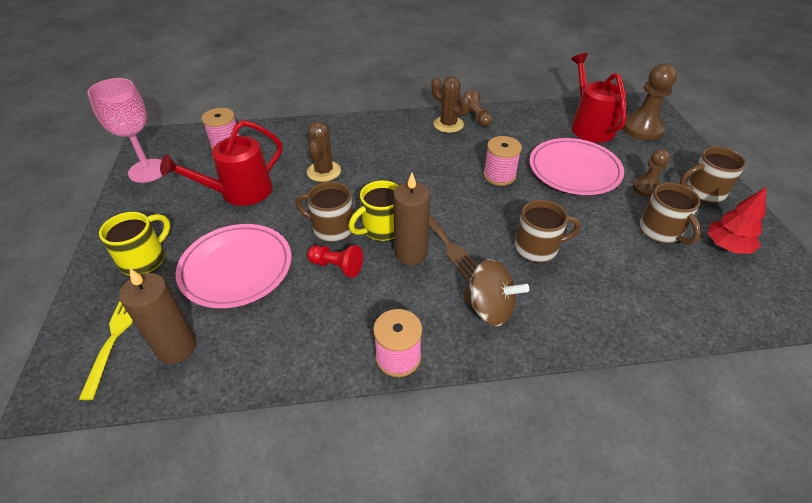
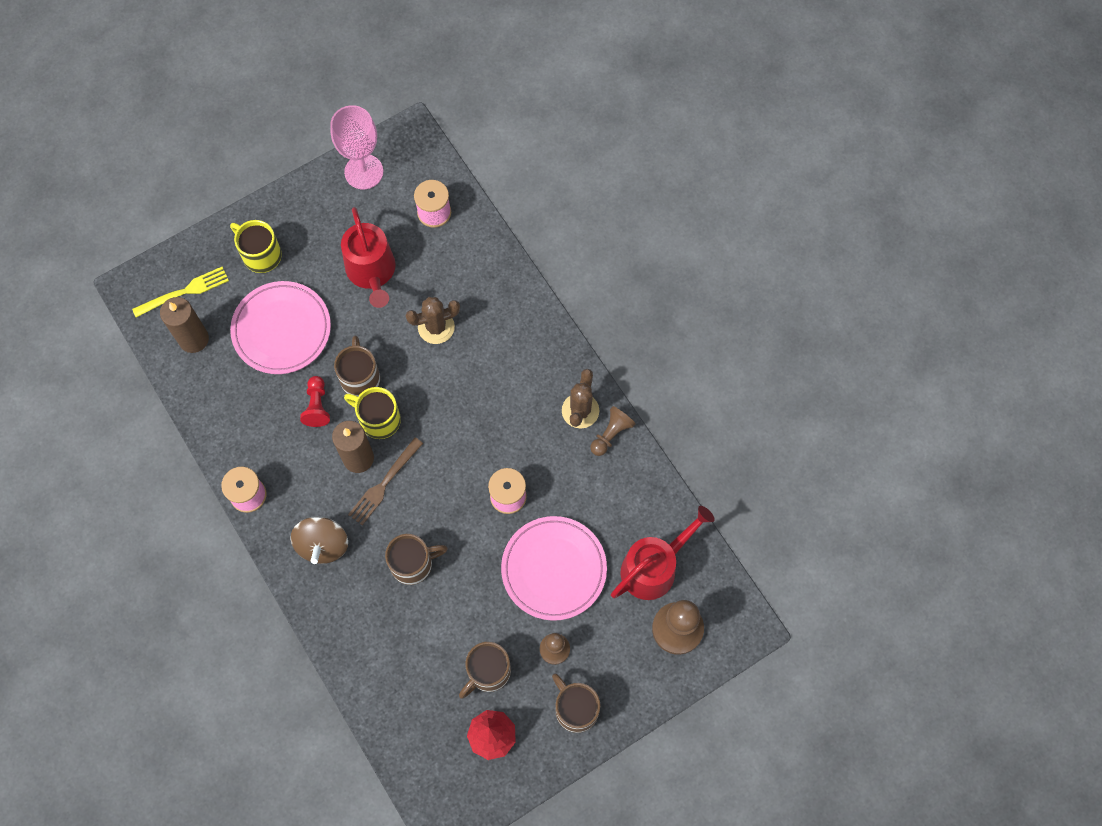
camera: 65 degrees right, 25 degrees up
yellow mug [99,212,170,276] -> yellow mug turned 150 degrees counterclockwise [230,220,282,273]
red watering can [160,120,282,206] -> red watering can turned 135 degrees counterclockwise [341,207,396,308]
brown mug [515,200,581,262] -> brown mug turned 75 degrees counterclockwise [385,534,448,585]

